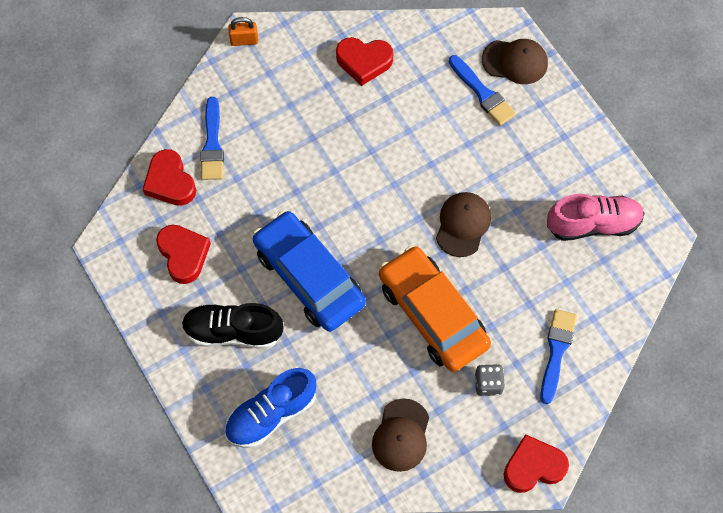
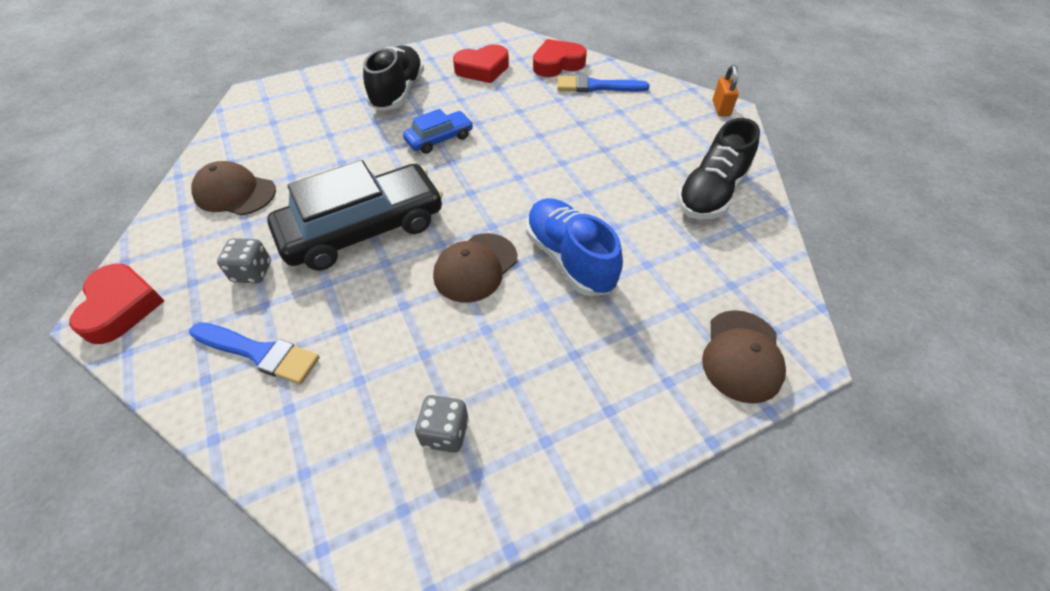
camera: 95 degrees right, 15 degrees down
blue shoe [225,368,316,448] -> blue shoe moved to [526,198,623,296]
blue car [253,211,366,332] -> blue car [403,109,473,154], size x0.50
red heart [336,37,393,86] -> black shoe [677,118,760,219]
orange car [379,246,491,372] -> black car [267,160,443,271]
brown cap [436,192,491,257] -> brown cap turned 105 degrees clockwise [433,233,517,302]
blue brush [449,55,516,126] -> none
pink shoe [547,194,644,241] -> grey dice [415,395,469,453]

